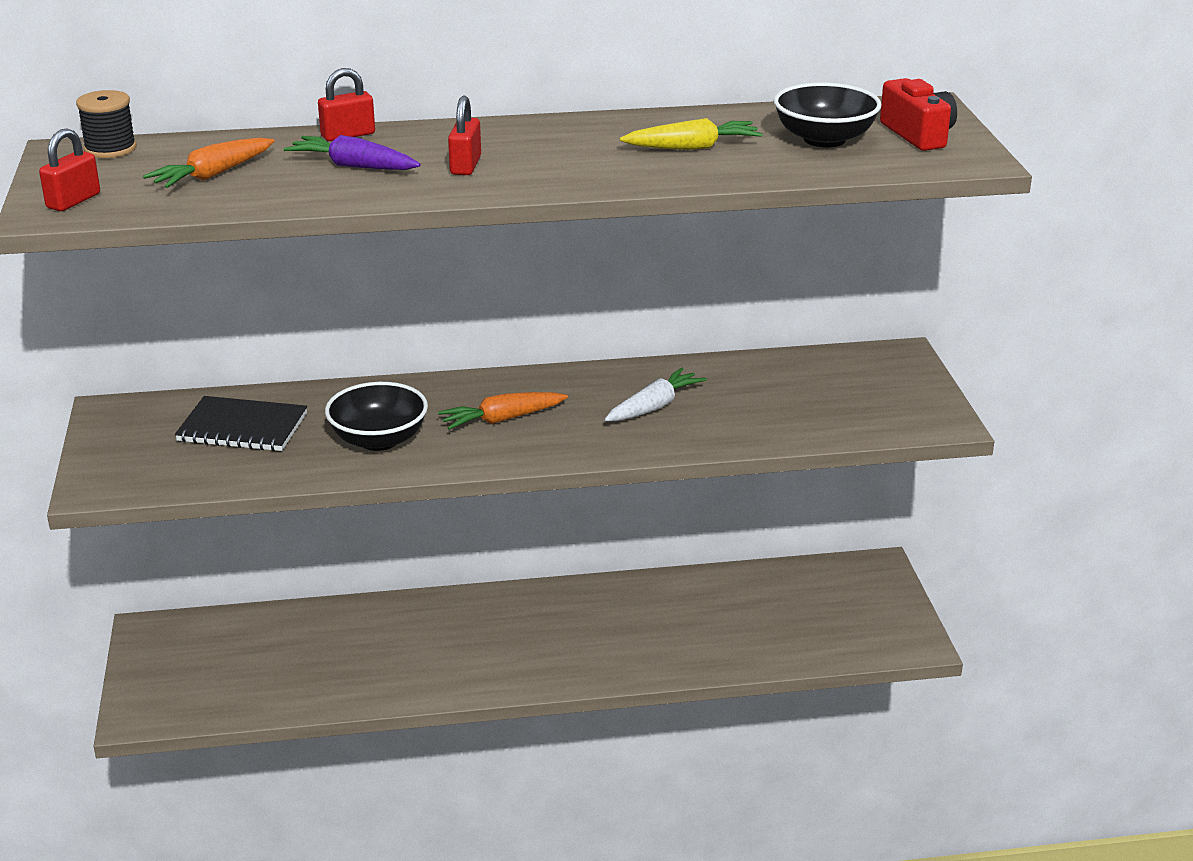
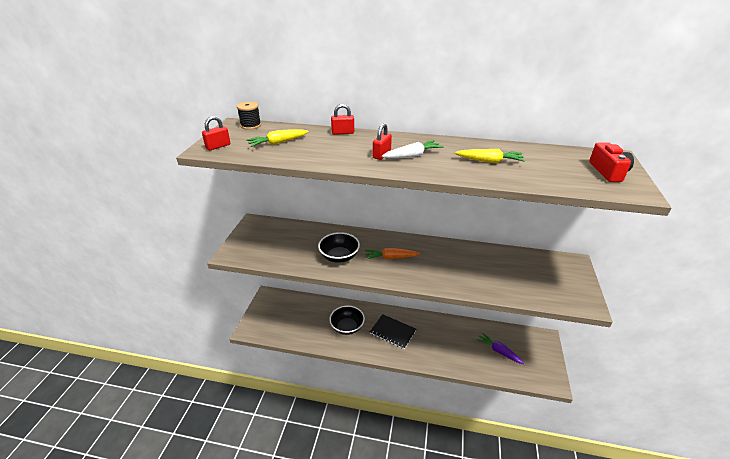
camera: 20 degrees right, 5 degrees up
orange carrot [143,138,275,188] -> yellow carrot [247,129,309,147]
black notebook [175,396,307,451] -> black notebook moved to [370,314,416,349]
purple carrot [284,135,421,170] -> purple carrot moved to [476,333,524,364]
white carrot [605,368,707,421] -> white carrot moved to [382,140,444,158]
black bowl [774,83,882,147] -> black bowl moved to [329,306,365,335]

